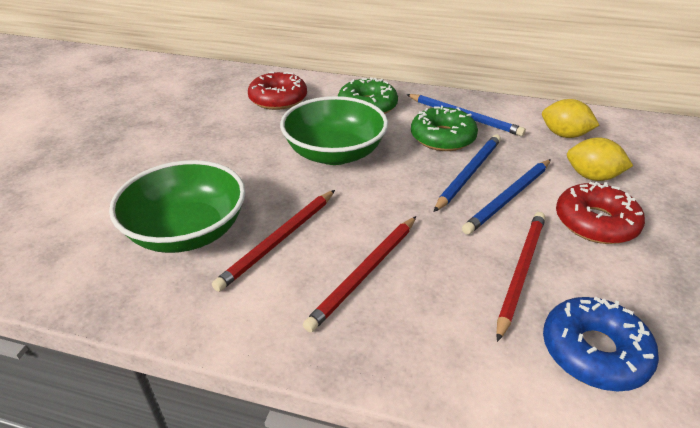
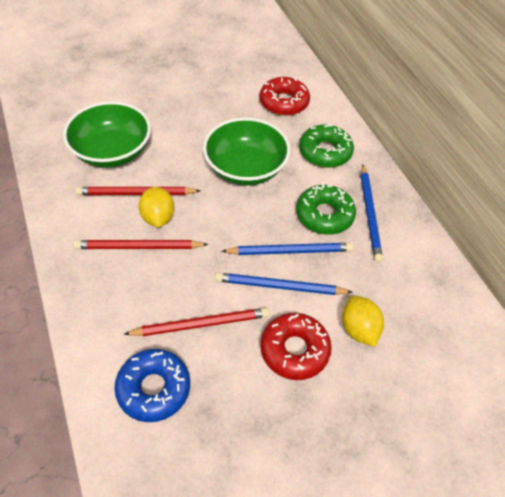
camera: 50 degrees right, 15 degrees up
yellow lemon [542,99,599,138] -> yellow lemon moved to [138,187,175,228]

